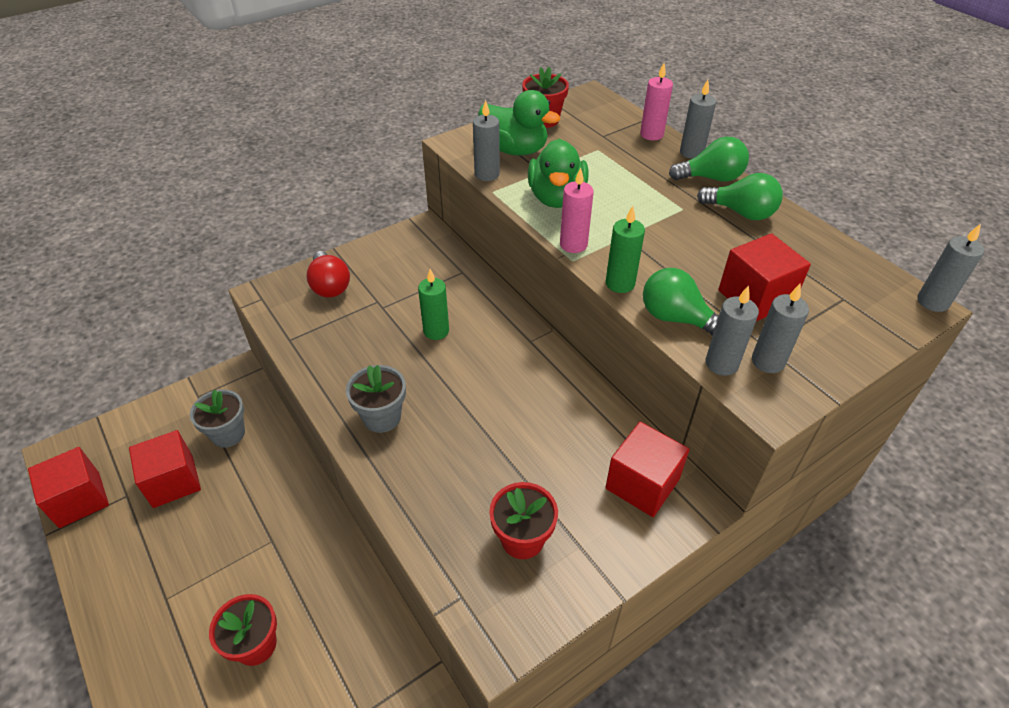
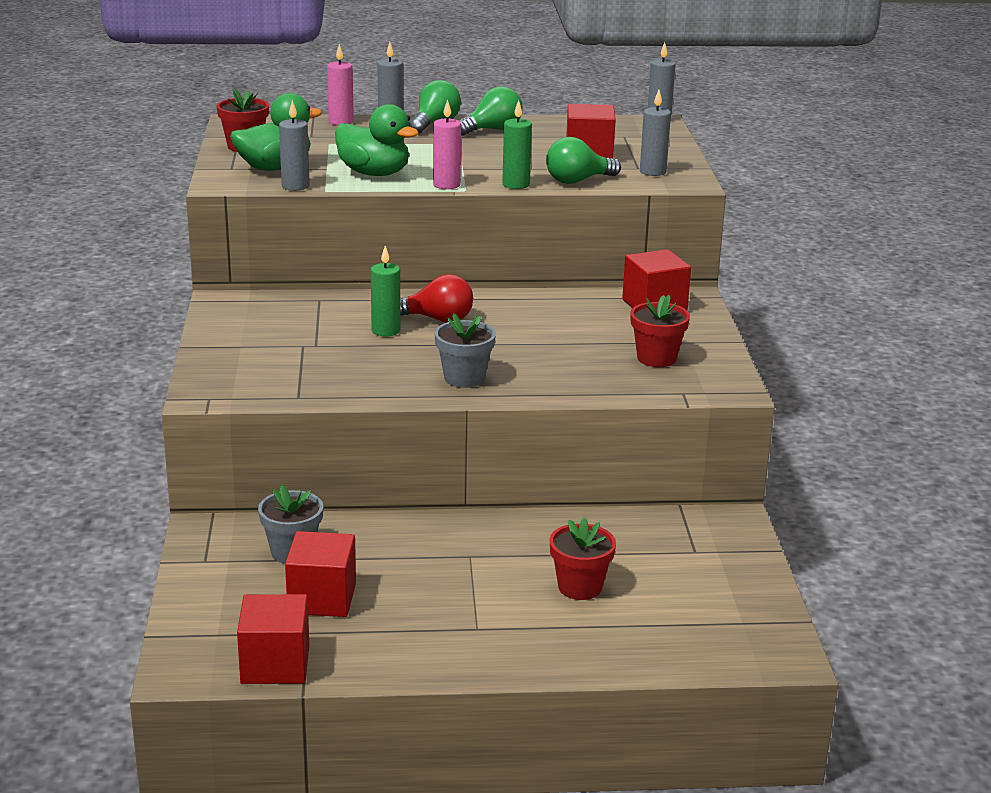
camera: 60 degrees left, 20 degrees down
red light bulb [306,251,350,298] -> red light bulb moved to [400,274,473,323]
grey candle [706,285,759,376] -> none

